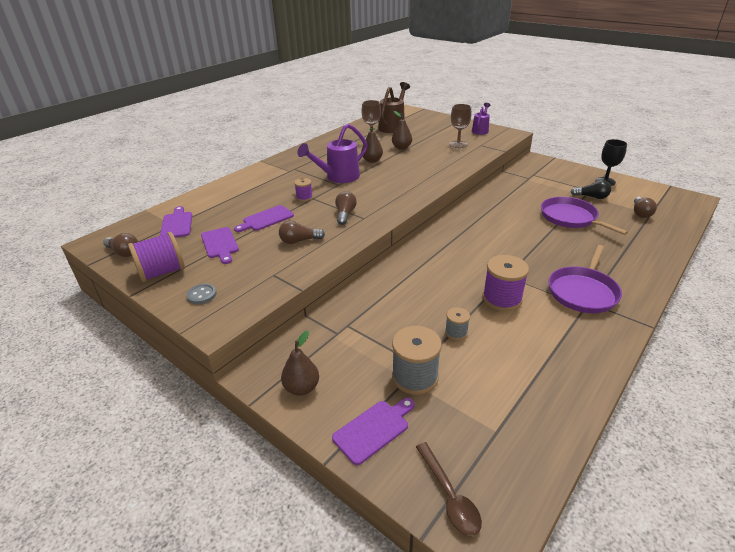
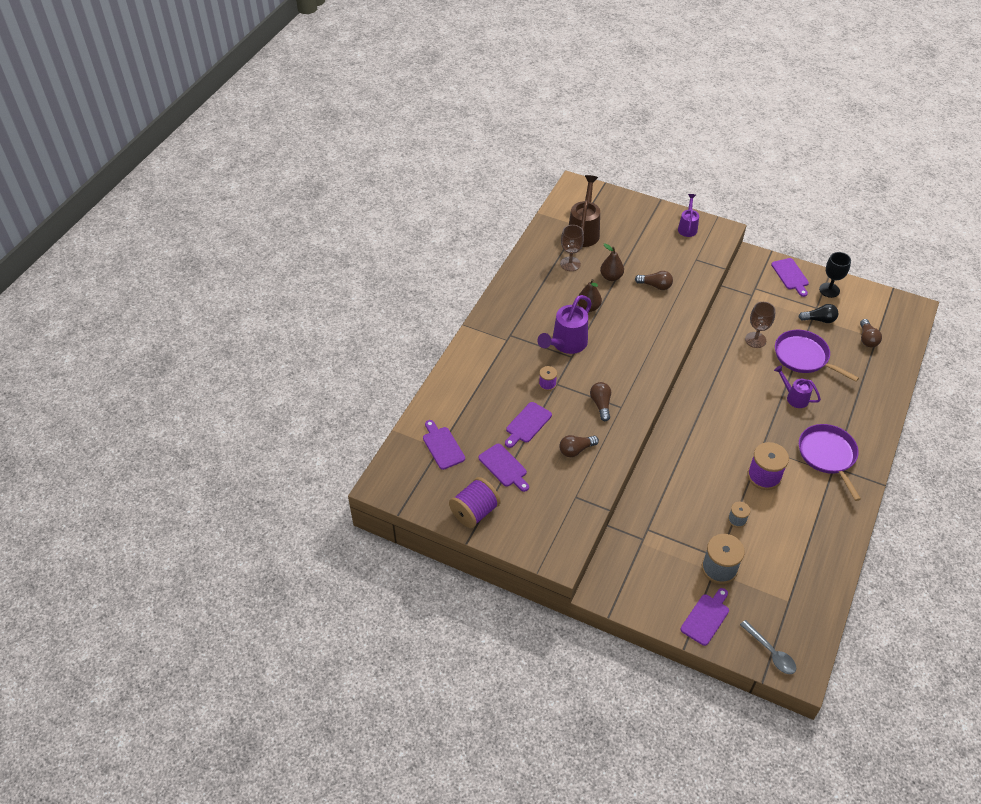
camera: 15 degrees left, 15 degrees up
brown light bulb [103,233,138,257] -> brown light bulb moved to [635,271,673,290]
grey button [186,284,217,305] -> none
brown pear [281,330,319,396] -> none
brown spoon [416,442,482,536] -> grey spoon [740,620,796,674]
brown goblet [450,104,471,148] -> brown goblet moved to [745,302,776,348]
purple pan [549,245,622,313] -> purple pan turned 150 degrees clockwise [799,424,861,501]
none -> purple cutting board [771,258,809,297]
none -> purple watering can [774,365,821,408]

